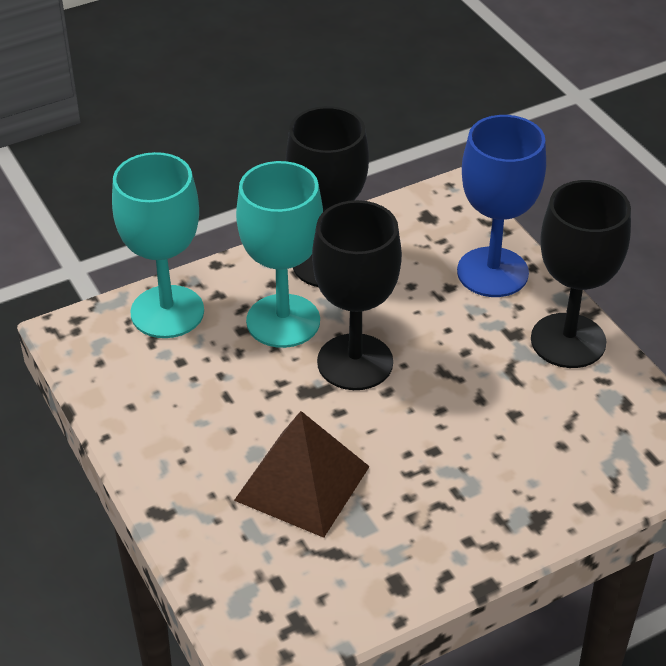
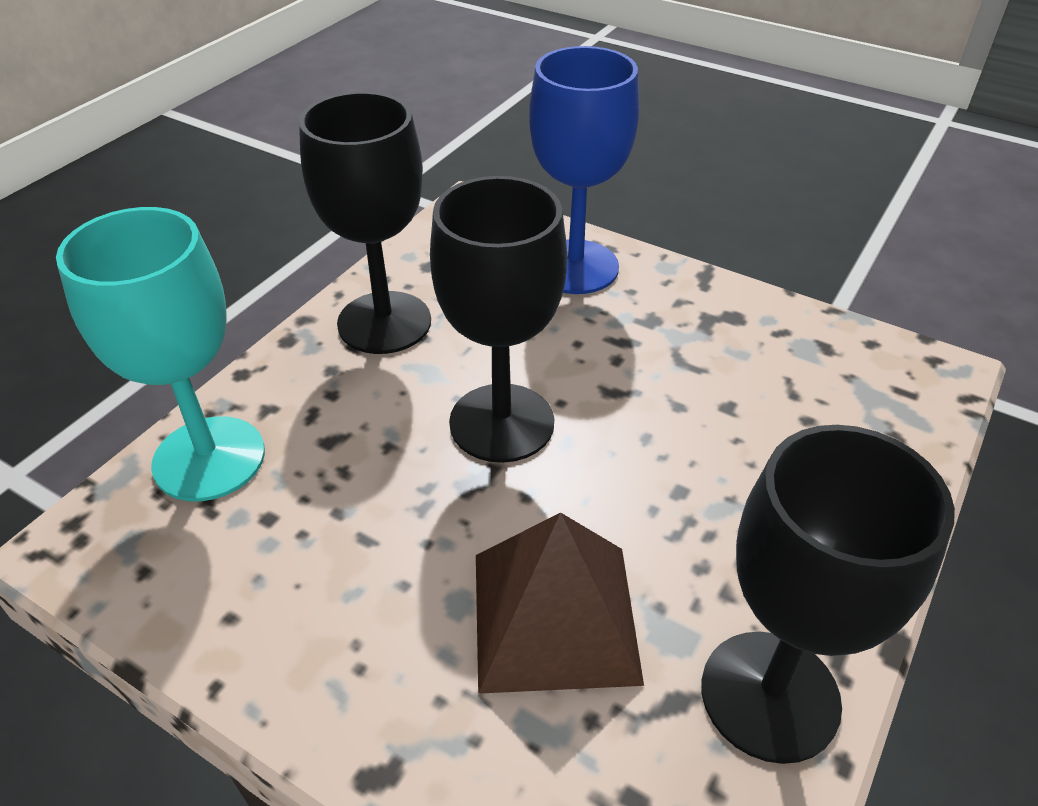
camera: 30 degrees left, 0 degrees up
turquoise goblet [236,161,323,348] -> none
black goblet [531,180,631,368] -> black goblet moved to [701,425,955,764]

